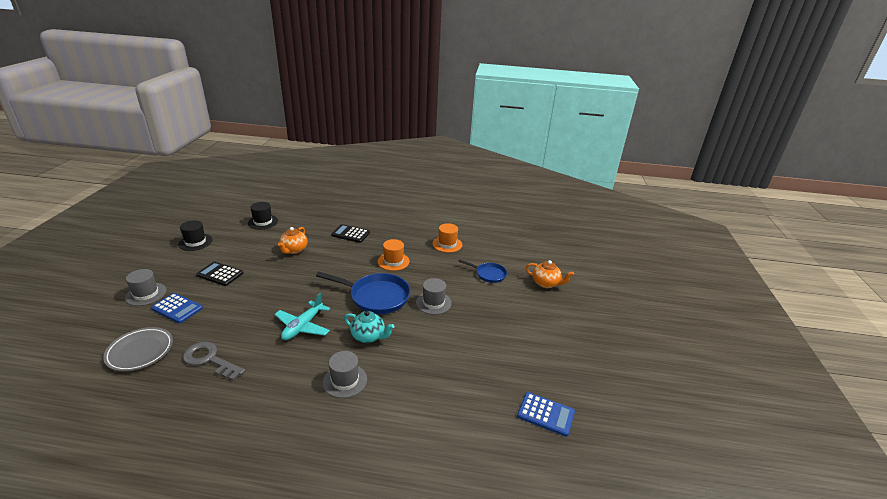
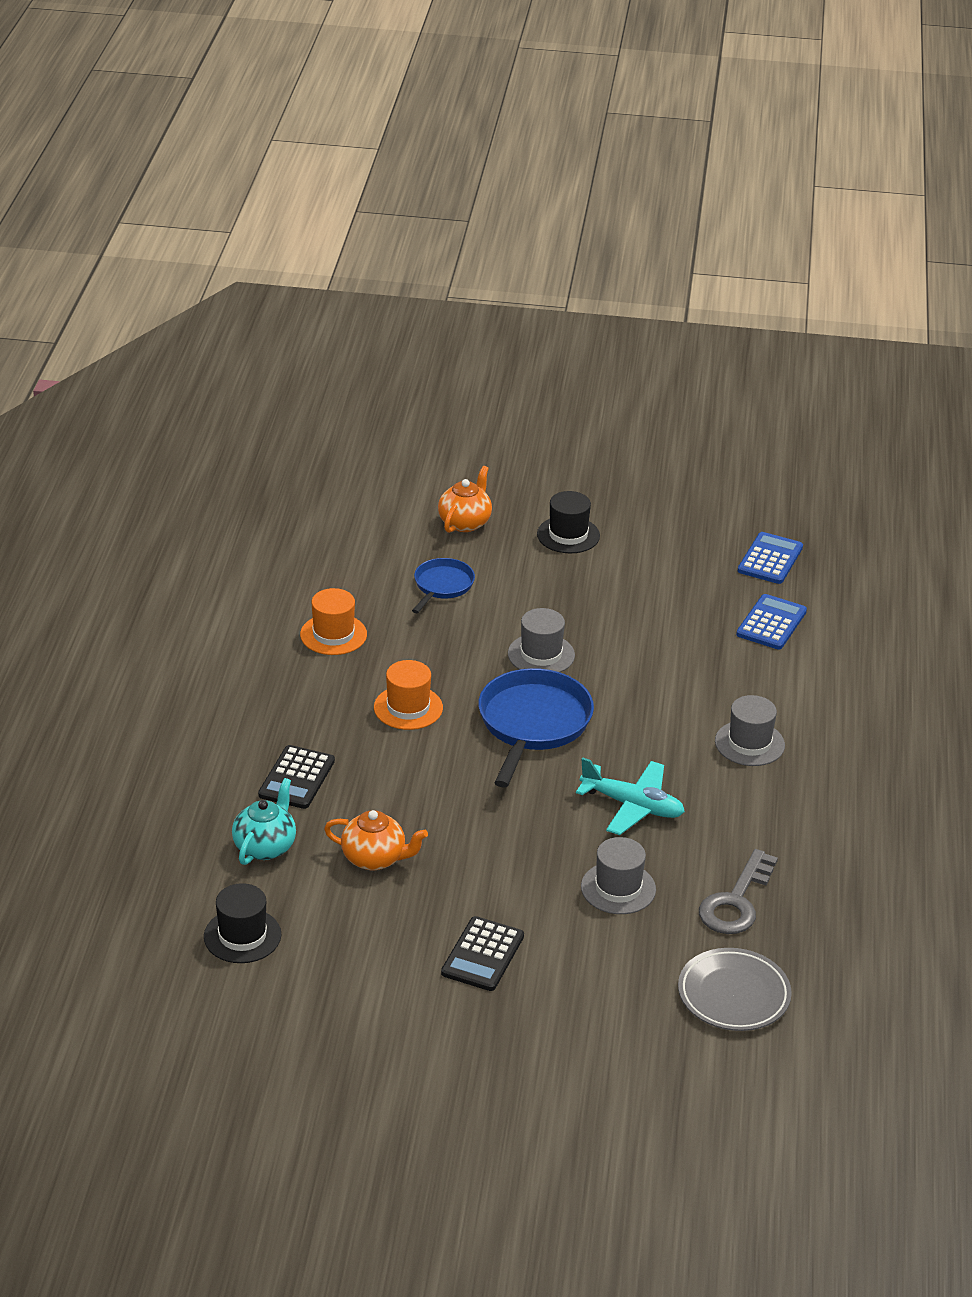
camera: 90 degrees left, 5 degrees up
grey hat [125,269,167,306] -> grey hat moved to [581,837,656,914]
blue calculator [151,293,203,323] -> blue calculator moved to [736,594,807,650]
black hat [178,220,213,251] -> black hat moved to [537,491,600,553]
turquoise teapot [344,311,394,343] -> turquoise teapot moved to [232,778,296,865]

